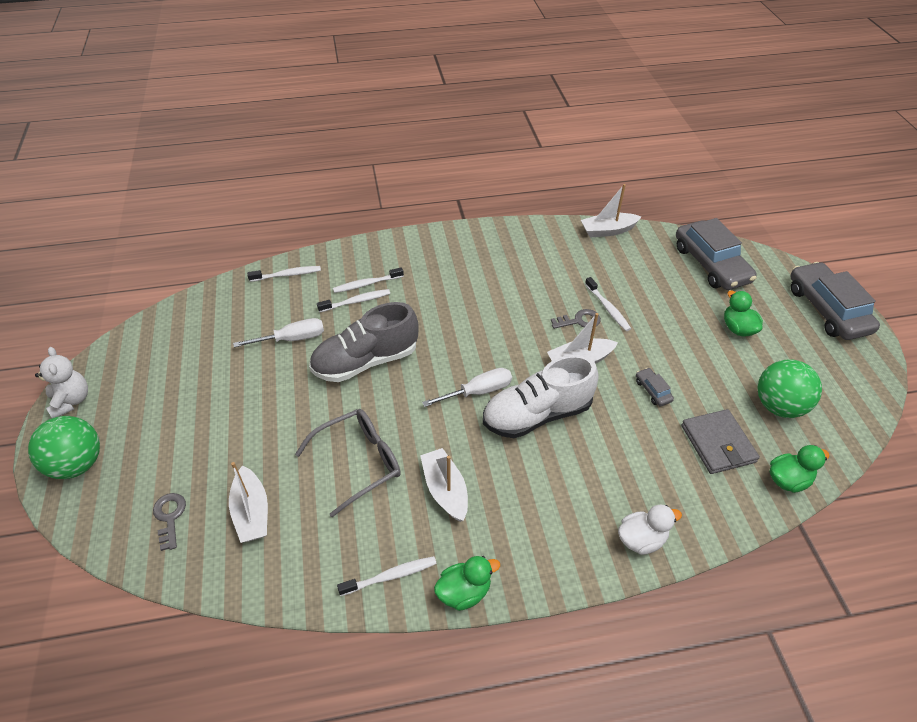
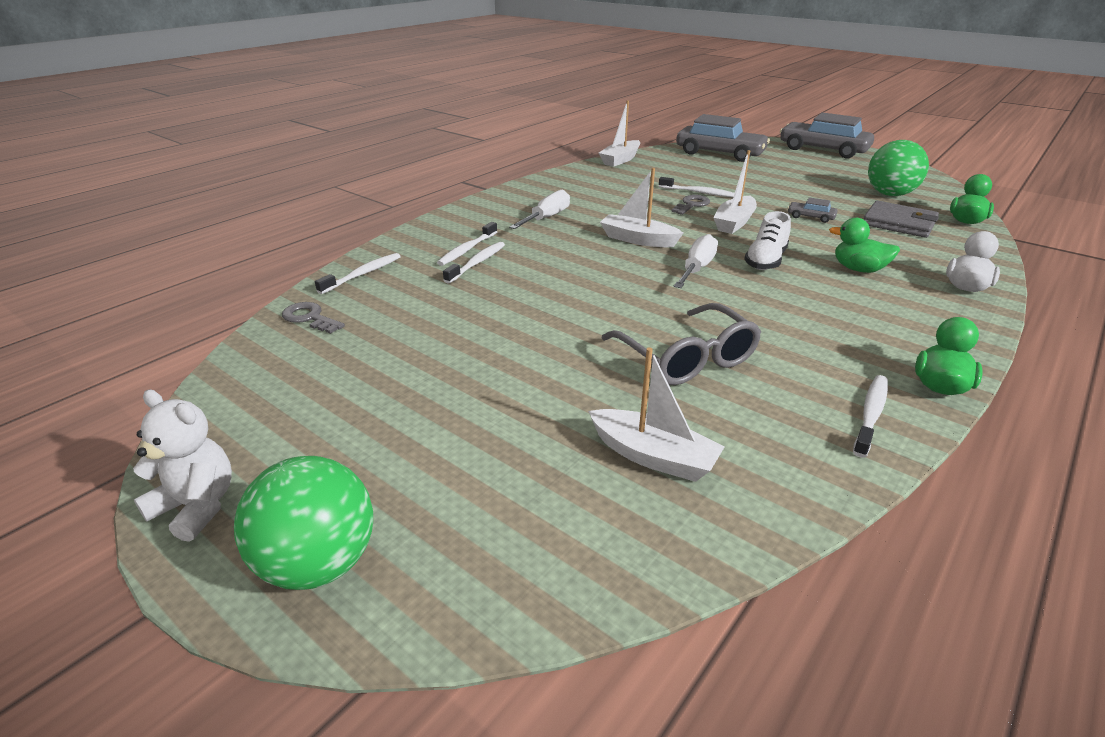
camera: 40 degrees left, 15 degrees down
grey key [153,493,186,551] -> grey key moved to [282,302,345,334]
white screwdriver [233,318,324,348] -> white screwdriver moved to [509,190,570,229]
grey glasses [295,409,401,517] -> grey glasses turned 135 degrees clockwise [602,303,761,385]
grey shoe [309,302,419,382] -> none
white boat [420,448,468,522] -> white boat moved to [600,168,683,247]
white shoe [483,355,599,438] -> white shoe [744,211,791,270], size x0.59
green duck [724,291,763,337] -> green duck moved to [829,218,900,273]

